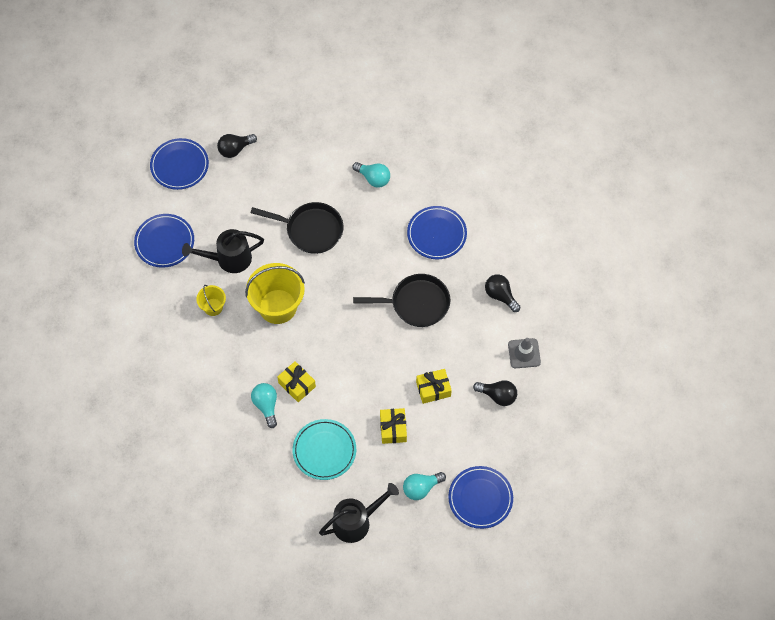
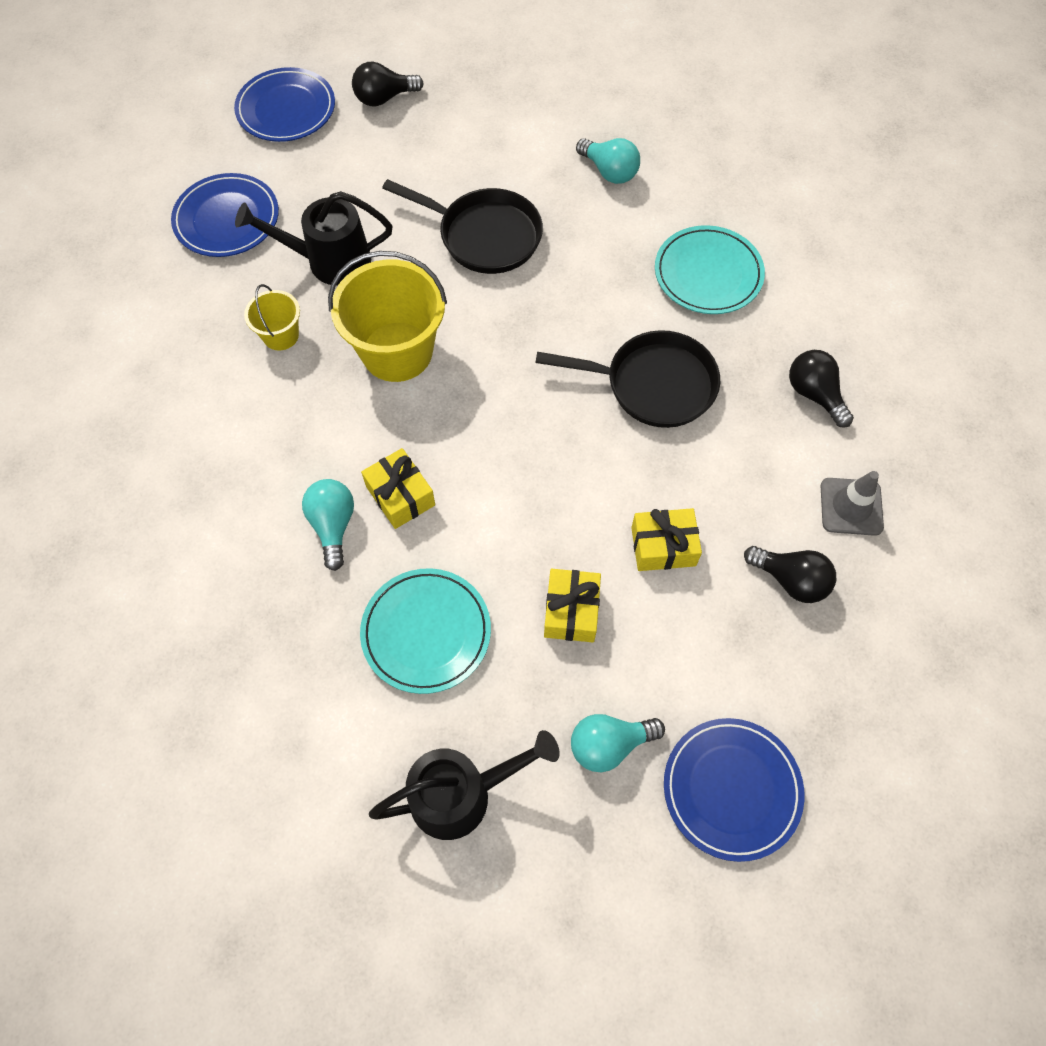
camera: 10 degrees right, 0 degrees up
blue plate [407,206,467,259] -> turquoise plate [655,225,765,314]

